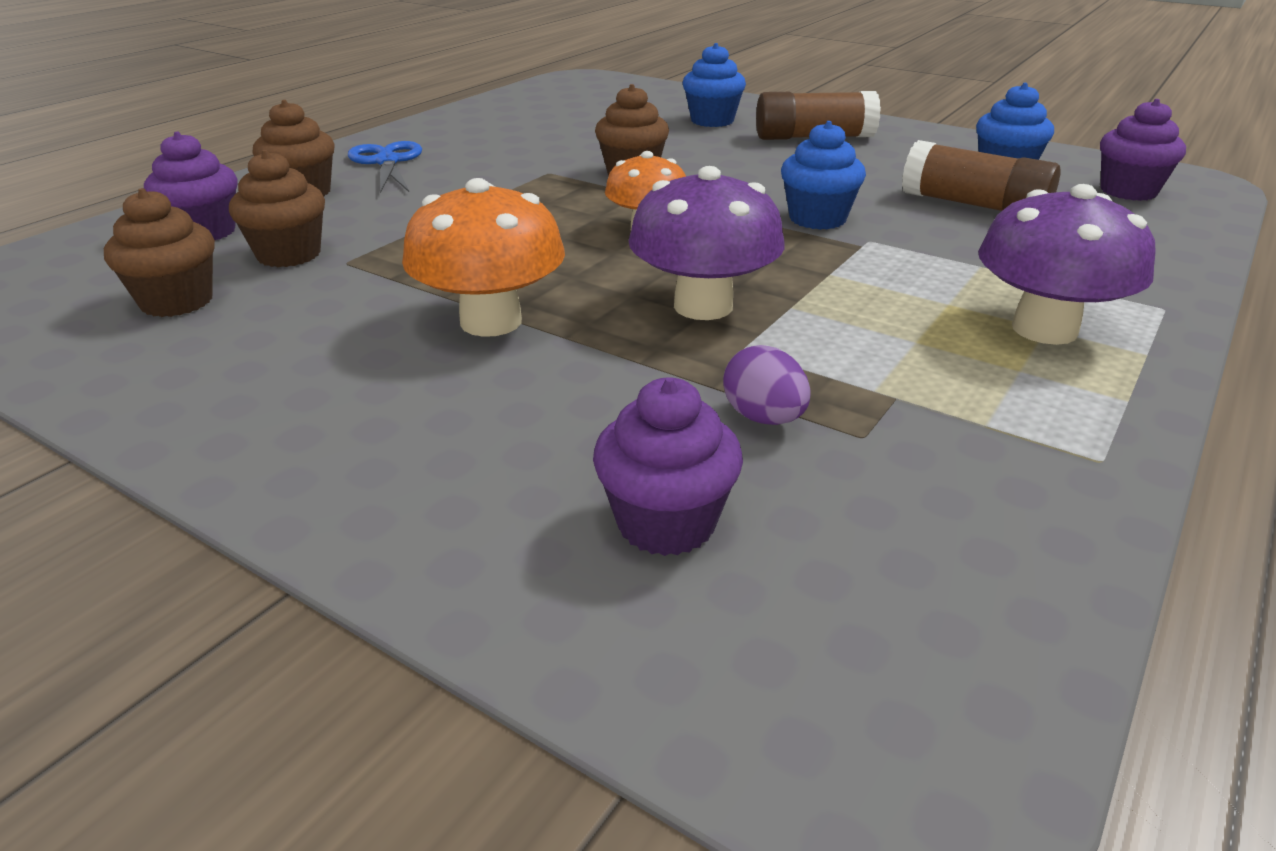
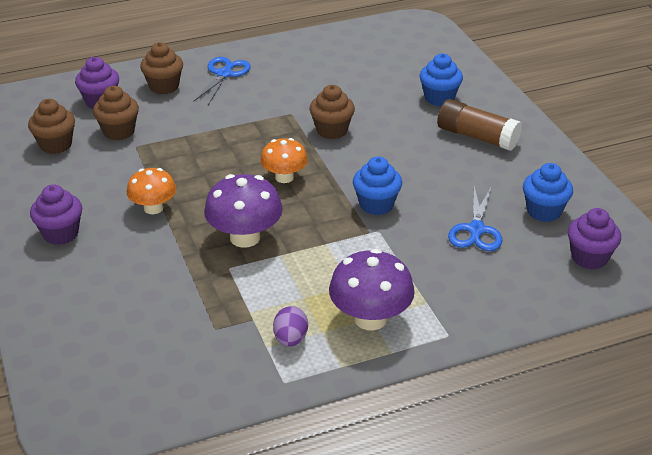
camera: 35 degrees right, 5 degrees up
orange mushroom [402,178,565,337] -> orange mushroom [127,168,176,214], size x0.66
purple cupcake [593,378,743,556] -> purple cupcake moved to [30,185,82,245]
purple egg [723,345,811,425] -> purple egg moved to [273,306,308,347]
brown glue stick [902,140,1061,211] -> blue scissors [448,186,502,251]

